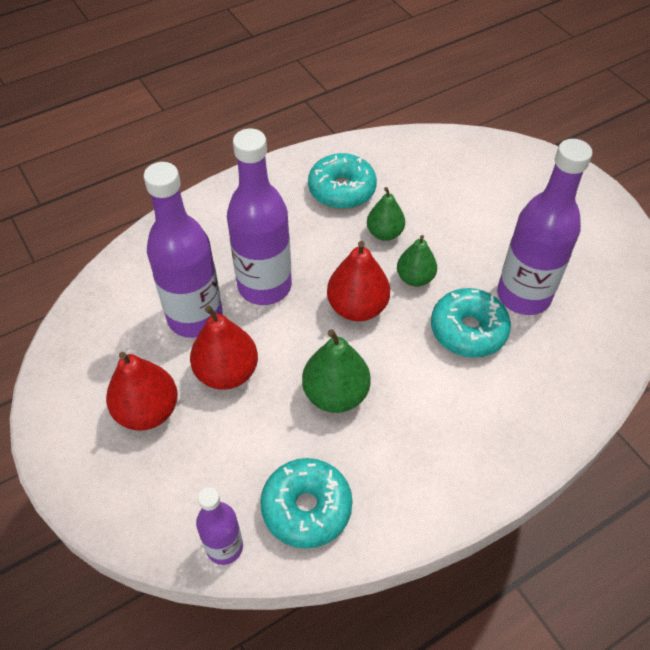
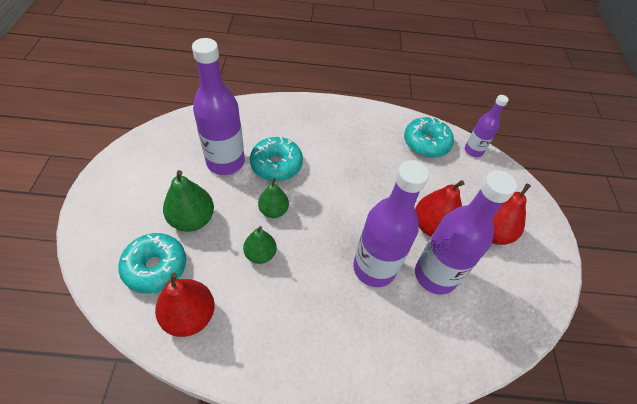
camera: 150 degrees left, 0 degrees up
green pear [302,329,371,413] -> green pear moved to [163,170,214,232]
turquoise donut [308,153,377,209] -> turquoise donut moved to [118,233,186,294]
red pear [327,241,390,321] -> red pear moved to [155,272,215,337]

